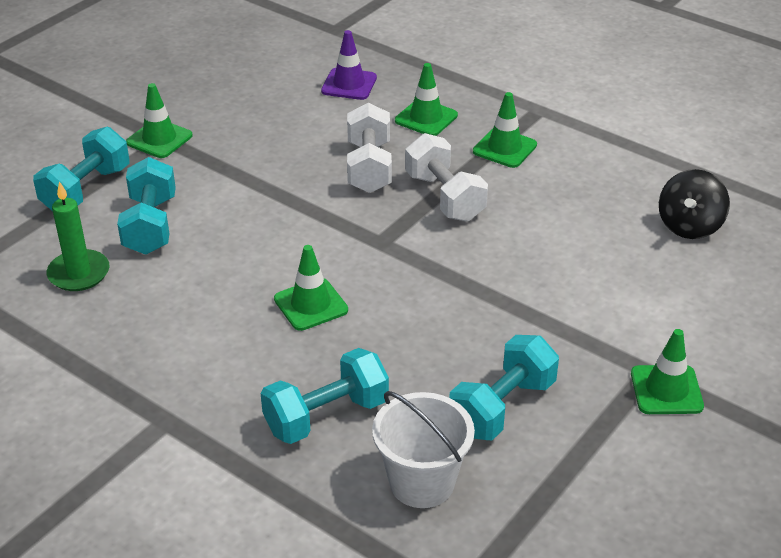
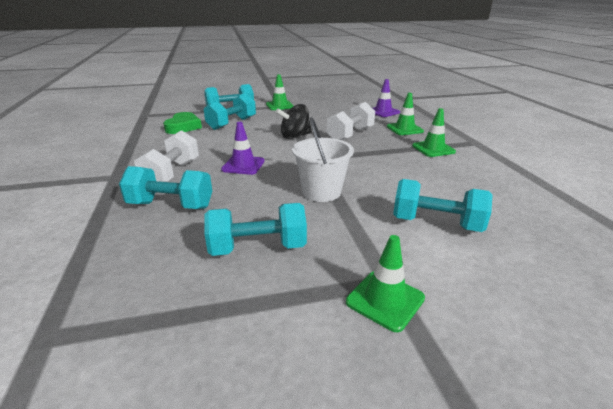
camera: 40 degrees right, 10 degrees down
green candle [47,181,109,291] -> green heart [163,112,202,134]
green traffic cone [274,245,348,331] -> purple traffic cone [221,122,265,175]
white bucket [372,391,475,508] -> white bucket moved to [292,117,354,202]
white dumbbell [405,133,488,222] -> white dumbbell moved to [134,130,199,182]
black spinning top [659,169,730,239] -> black spinning top moved to [276,104,312,139]
none -> turquoise dumbbell [393,179,492,232]

